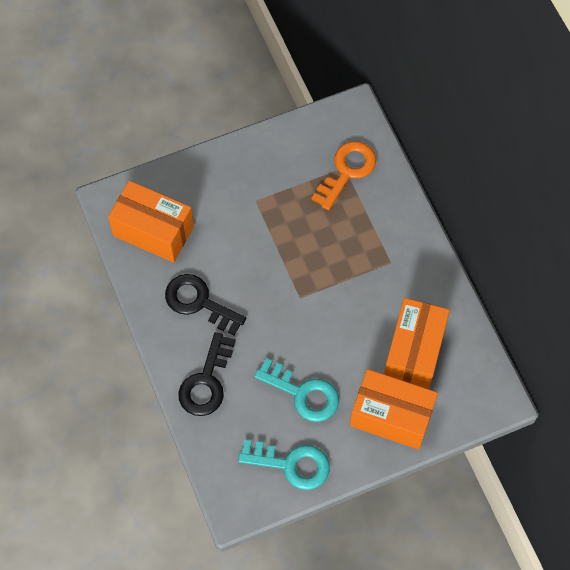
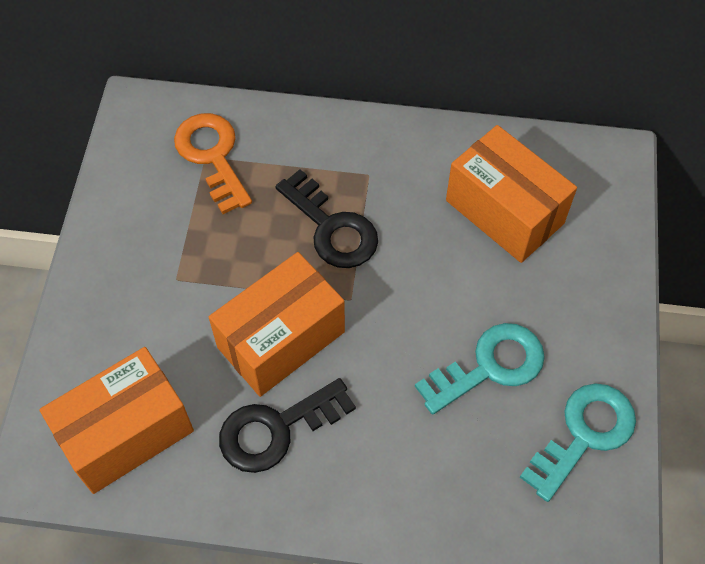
camera: 60 degrees left, 5 degrees down
black key [178,332,236,416] -> black key moved to [275,169,378,268]
orange box [350,369,438,449] -> orange box moved to [209,252,345,397]

